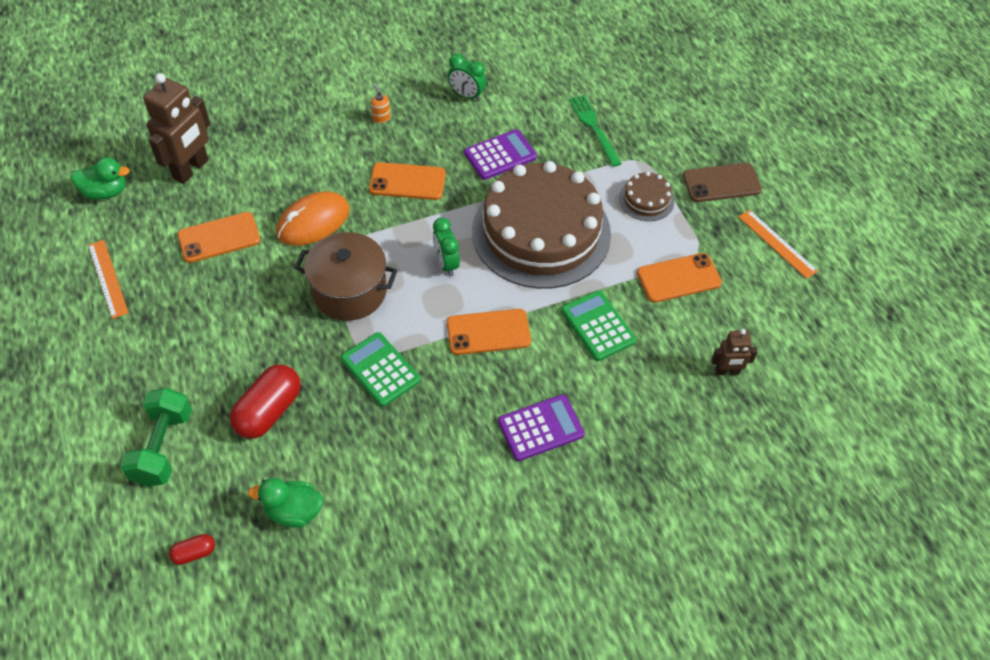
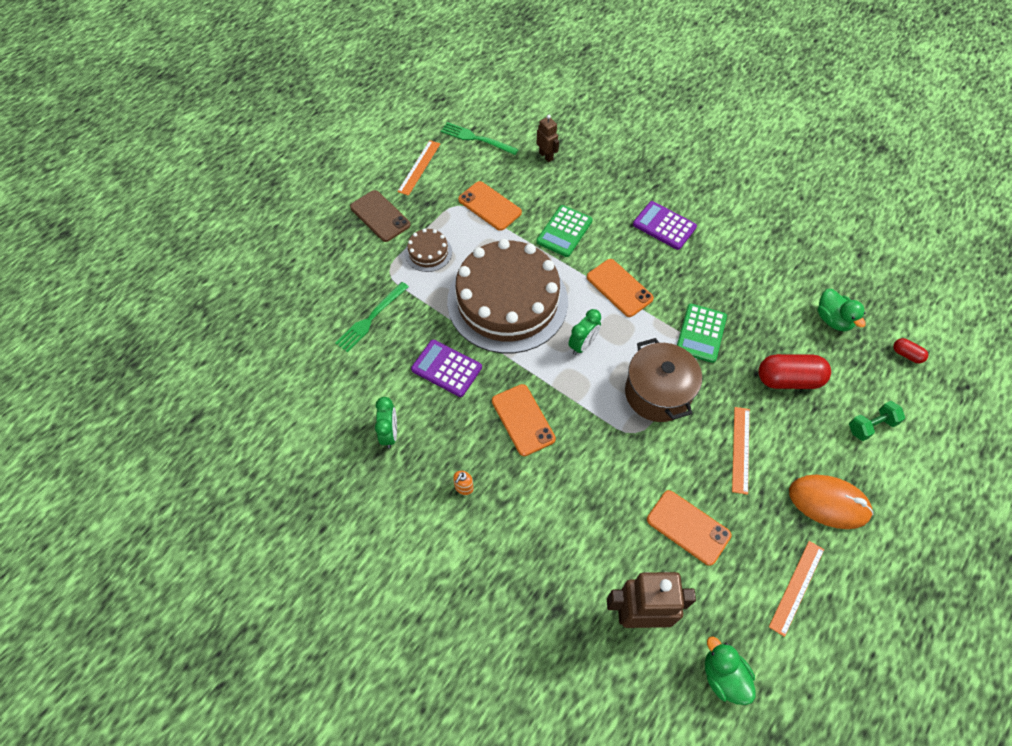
camera: 120 degrees left, 5 degrees up
green dumbbell [121,388,192,486] -> green dumbbell [849,401,905,441], size x0.65
orange mouse [276,191,350,246] -> orange mouse moved to [789,475,873,529]
none -> green fork [441,122,519,155]
none -> orange ruler [732,407,750,495]

